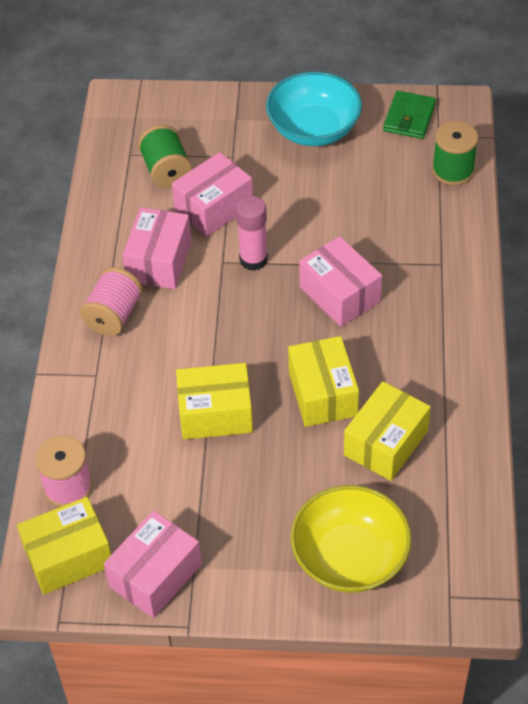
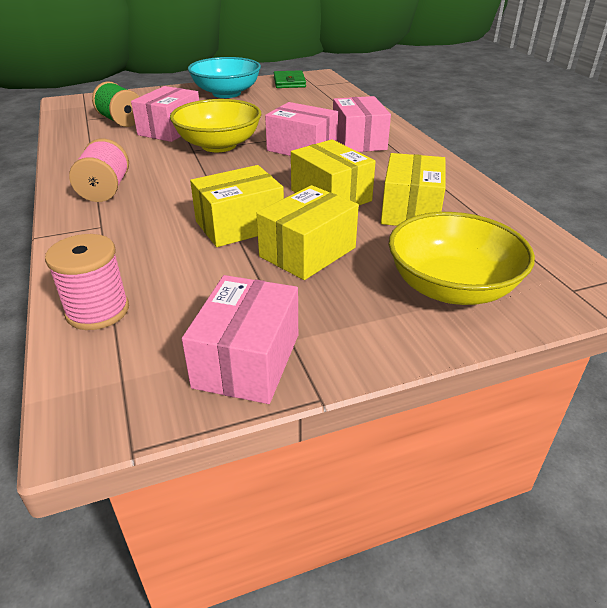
camera: 25 degrees left, 15 degrees down
yellow box [17,497,111,594] -> yellow box moved to [256,185,359,280]
pink box [122,207,192,289] -> pink box moved to [333,96,391,152]
pink glue stick [236,196,268,271] -> yellow bowl [170,99,261,152]
green spool [432,121,478,186] -> none

